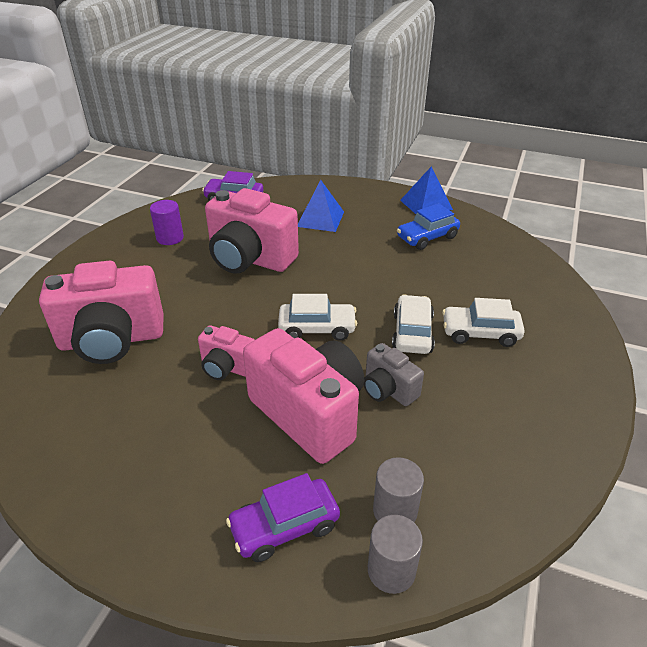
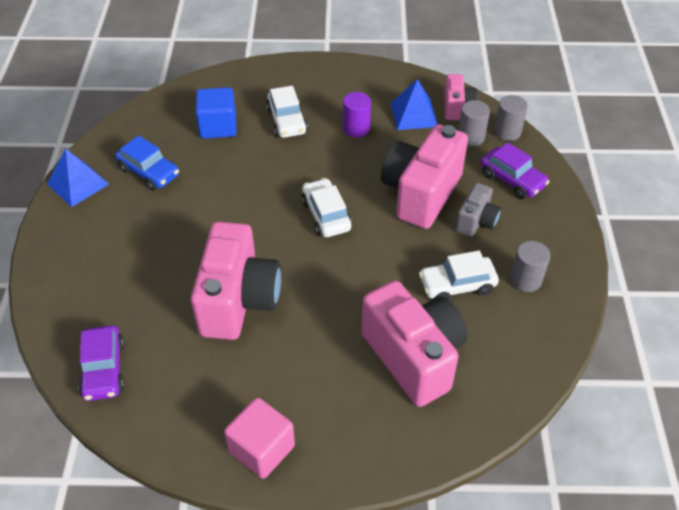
camera: 110 degrees left, 10 degrees up
purple cylinder [150,200,184,245] -> purple cylinder moved to [343,92,371,138]
pink camera [198,325,255,380] -> pink camera moved to [444,74,477,121]
blue pyramid [298,180,344,232] -> blue pyramid moved to [391,79,438,130]
grey camera [364,343,424,406] -> grey camera moved to [456,183,501,237]
white car [392,295,435,354] -> white car moved to [419,251,499,300]
none -> blue cube [196,87,236,139]
none -> pink cube [224,398,295,479]
none -> grey cylinder [510,241,550,292]

